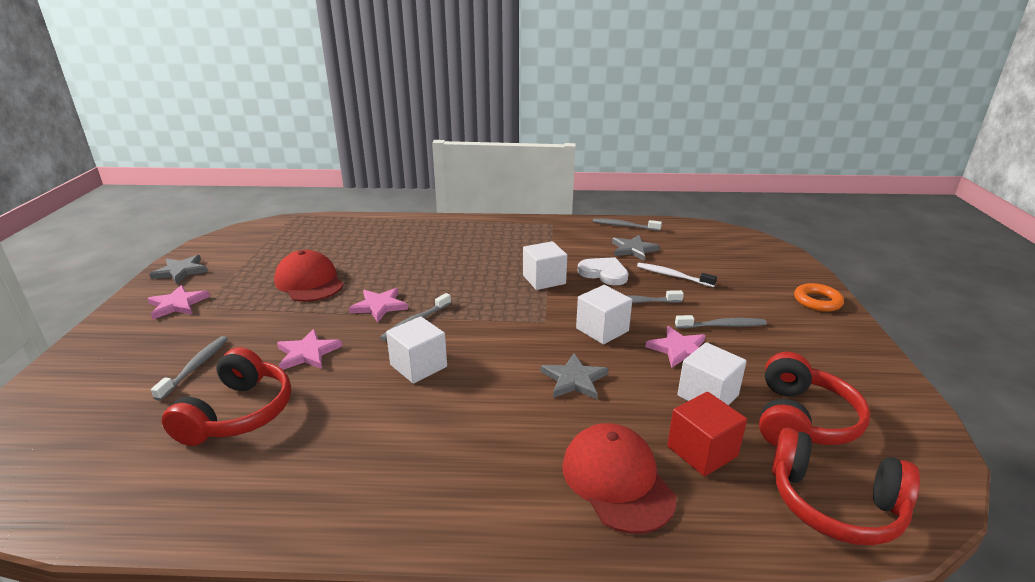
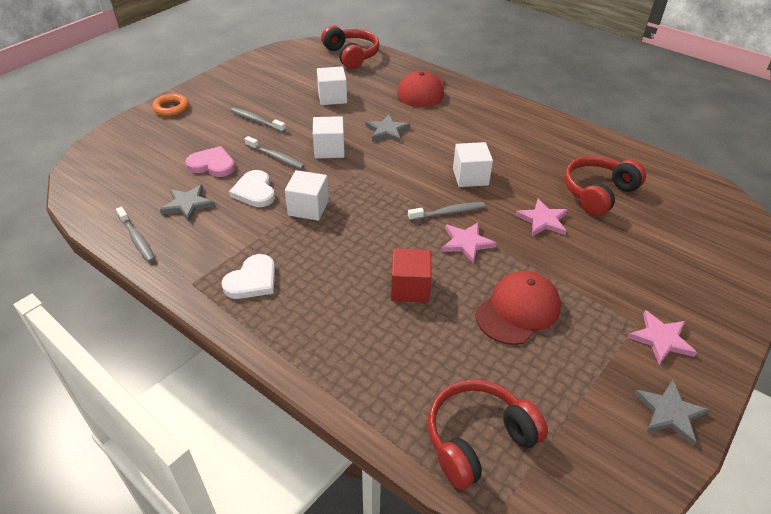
camera: 145 degrees left, 15 degrees up
grey toothbrush [151,336,228,401] -> none
red cap [274,250,344,302] -> red cap turned 135 degrees counterclockwise [475,271,561,345]
white toothbrush [637,263,717,287] -> pink heart [185,146,235,177]
pink star [646,326,706,368] -> none
red cube [667,392,747,476] -> red cube moved to [391,248,432,302]
red headphones [759,352,870,446] -> red headphones moved to [428,379,548,490]
none -> white heart [221,254,275,299]

